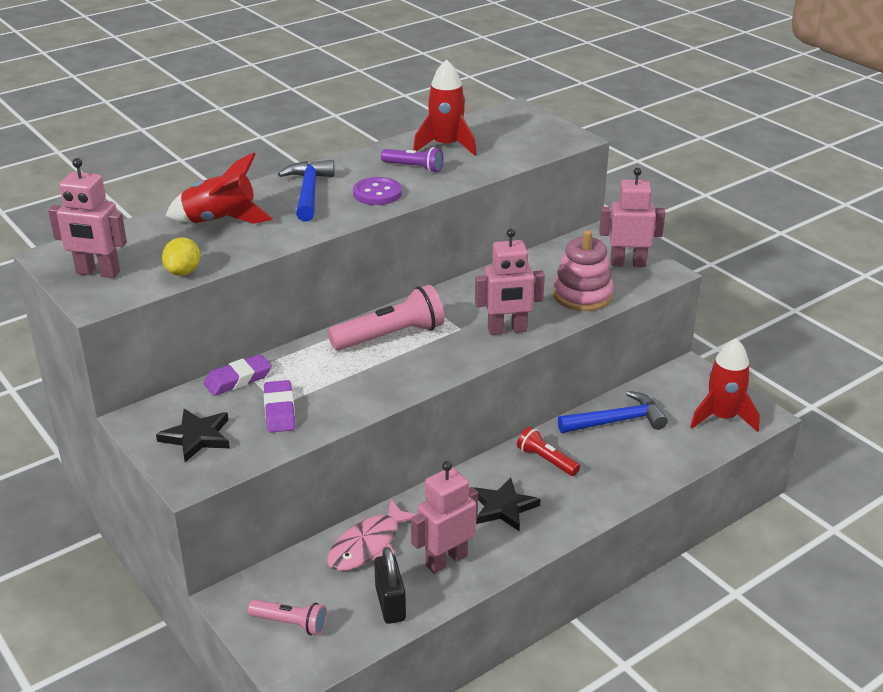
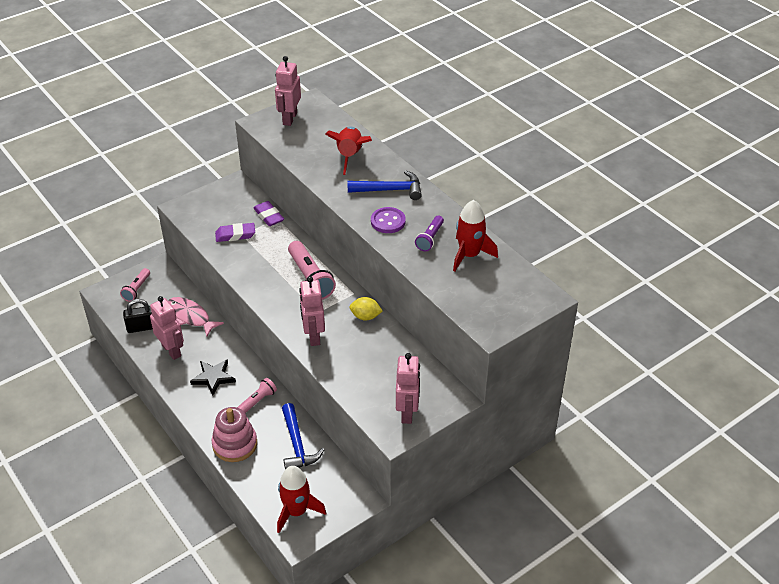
camera: 90 degrees right, 10 degrees up
black star [156,409,230,462] -> none
yellow lemon [162,237,200,276] -> yellow lemon moved to [349,297,383,320]
red flashlight [517,427,580,476] -> pink flashlight [237,378,277,413]
pink stacking toy [553,230,614,311] -> pink stacking toy moved to [212,407,257,462]

